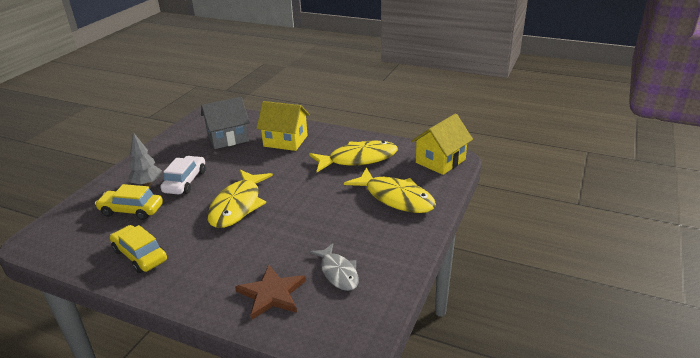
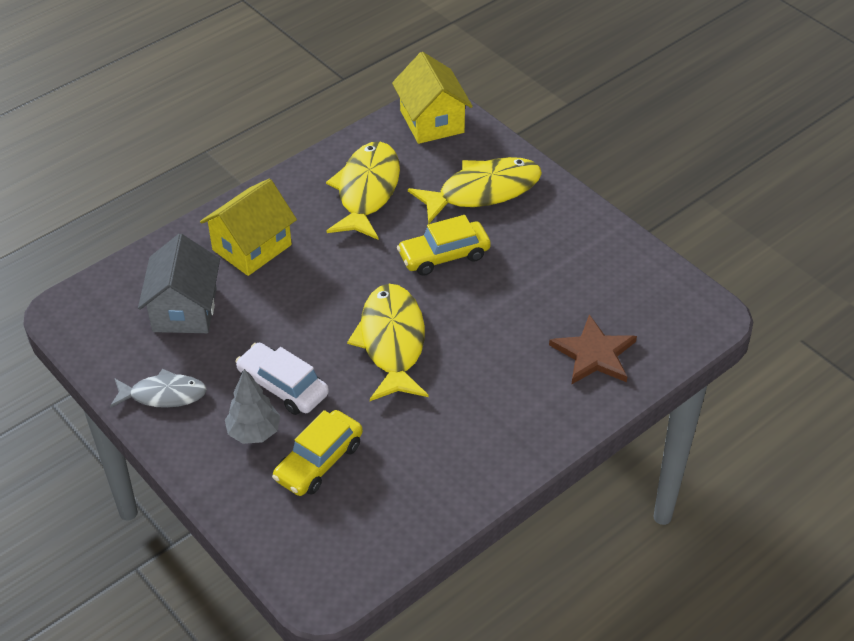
camera: 65 degrees left, 15 degrees up
yellow car [110,225,167,273] -> yellow car moved to [397,215,491,276]
yellow fish [207,170,273,228] -> yellow fish turned 135 degrees counterclockwise [347,284,428,401]
grey fish [310,243,359,291] -> grey fish moved to [110,369,207,408]

